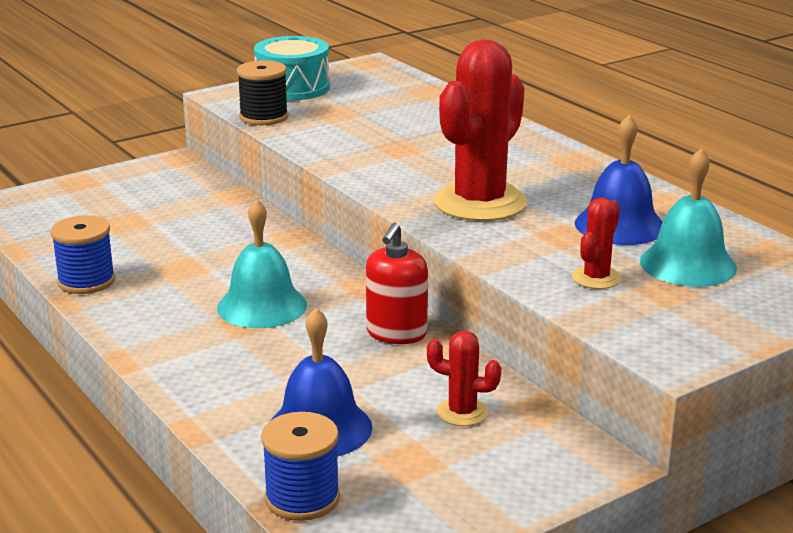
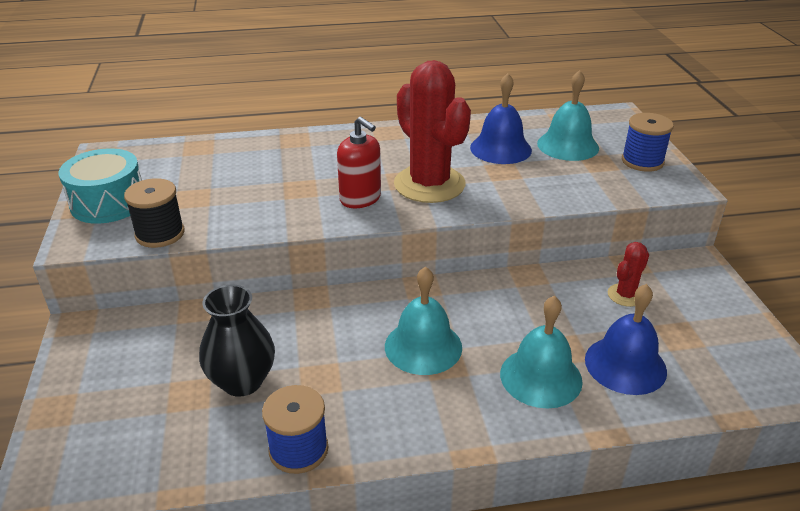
camera: 65 degrees left, 10 degrees up
blue spool [261,412,340,521] -> blue spool moved to [622,113,674,172]
red soap dispenser [366,222,428,344] -> red soap dispenser moved to [337,117,381,209]
red cactus [572,197,621,289] -> none
none -> black vase [199,285,275,397]
none -> turquoise bell [500,296,583,408]

